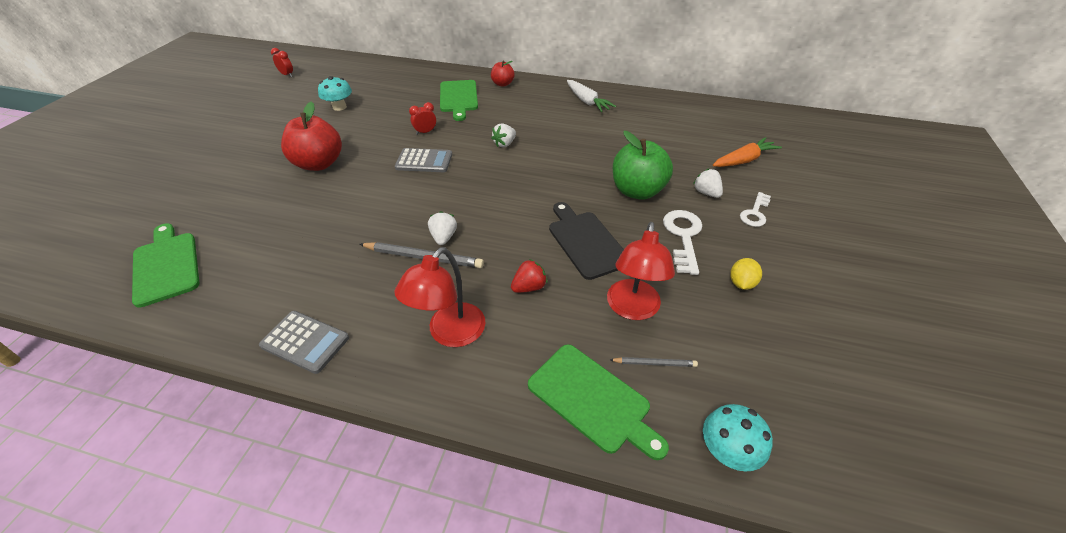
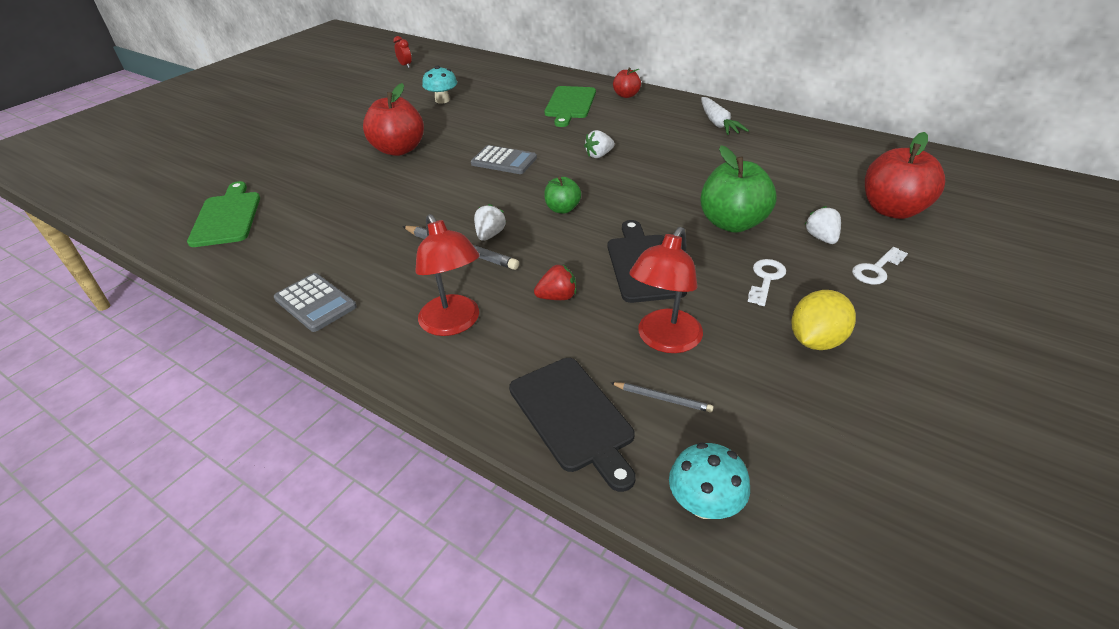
camera: 20 degrees right, 5 degrees down
red lamp [394,247,485,347] -> red lamp turned 75 degrees counterclockwise [415,214,479,336]
red clock [409,102,436,135] -> none
green cutting board [528,344,669,460] -> black cutting board [509,358,636,492]
white key [663,210,702,275] -> white key [748,259,786,306], size x0.66
orange carrot [713,137,782,167] -> red apple [865,132,945,219]
yellow lemon [730,258,762,290] -> yellow lemon [792,290,856,350], size x1.54
none -> green apple [544,177,581,214]

